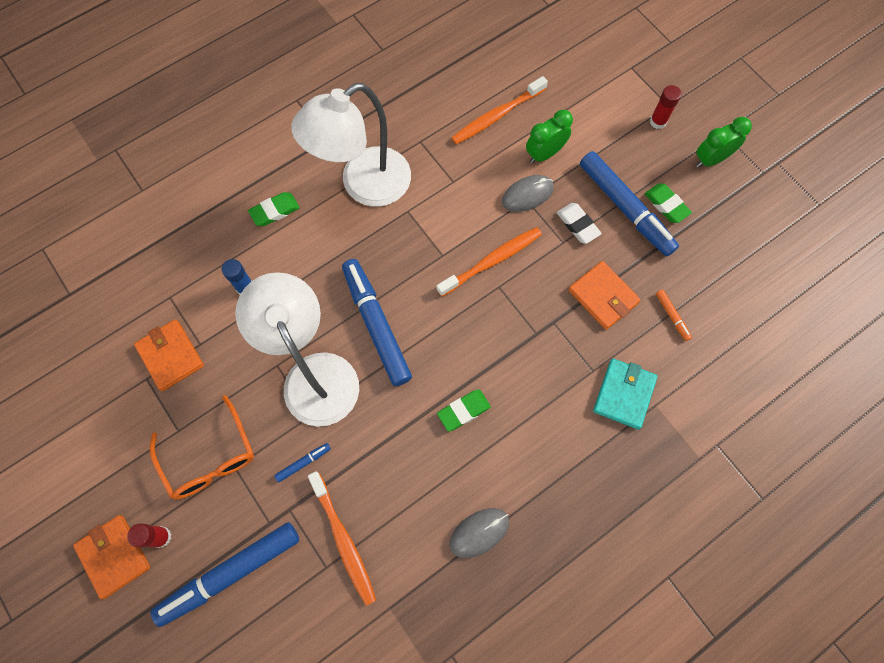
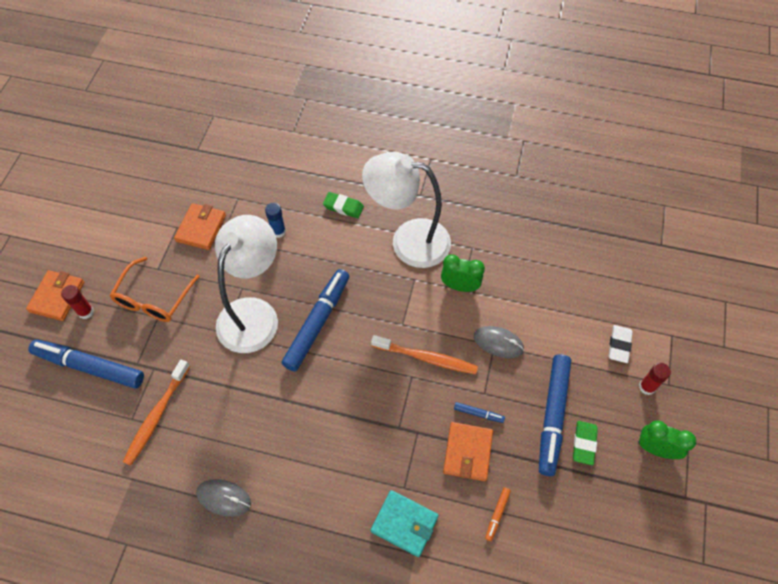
camera: 50 degrees right, 10 degrees down
blue marker [274,443,331,482] -> blue marker moved to [454,402,505,423]
green eraser [437,389,491,432] -> none
orange toothbrush [452,76,548,144] -> none
green clock [526,110,573,164] -> green clock moved to [441,254,485,292]
white eraser [557,203,602,244] -> white eraser moved to [608,325,633,363]
turquoise wallet [593,359,658,430] -> turquoise wallet turned 45 degrees clockwise [371,490,439,557]

